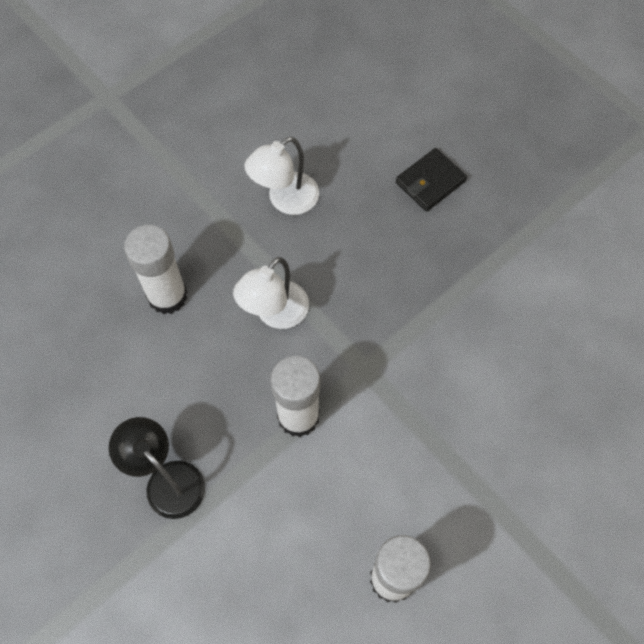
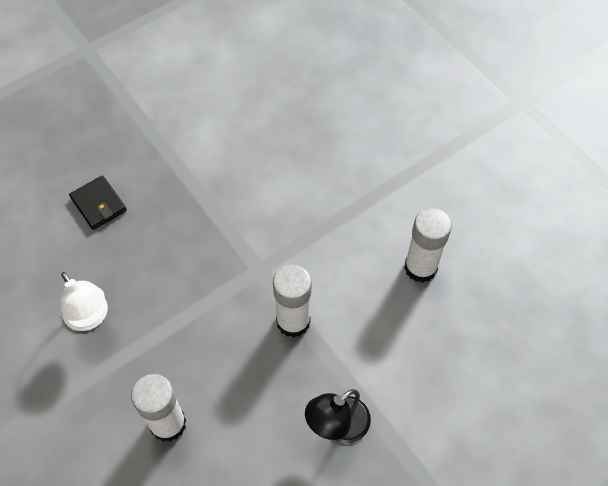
camera: 85 degrees left, 5 degrees down
white lamp [233,257,309,329] -> none

